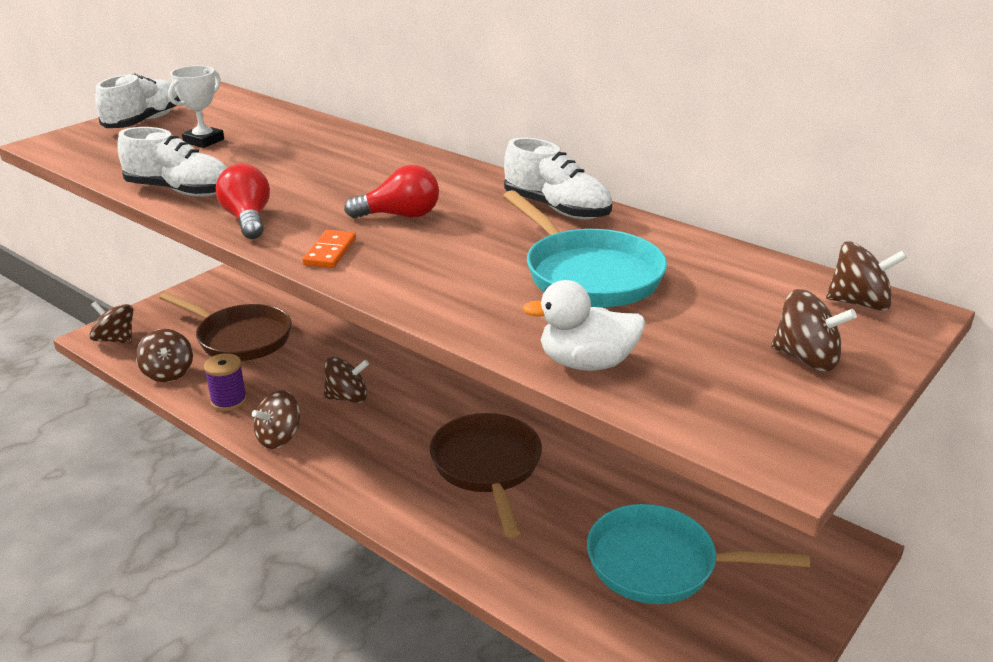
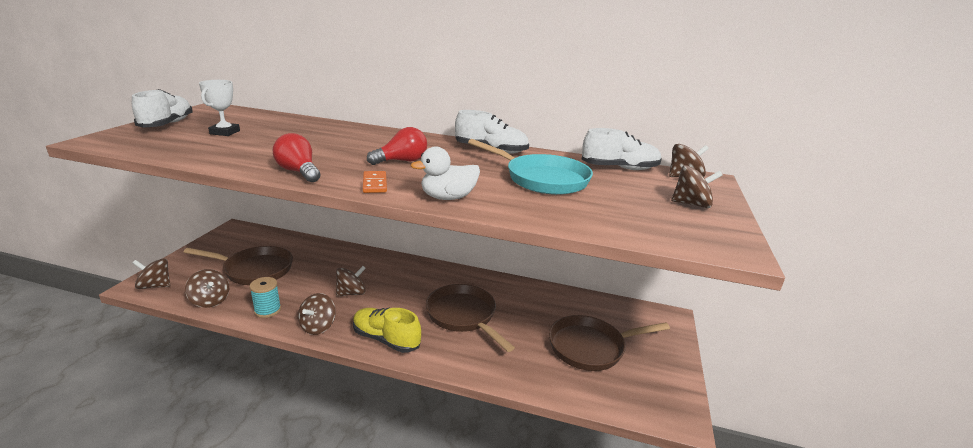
camera: 25 degrees left, 5 degrees down
white shoe [118,127,228,197] -> white shoe moved to [581,128,662,170]
purple spool [204,353,247,411] -> turquoise spool [249,277,281,318]
white duck [522,280,645,371] -> white duck moved to [411,147,480,200]
turquoise pan [587,504,810,604] -> brown pan [549,315,670,371]
none -> yellow shoe [353,308,421,353]

